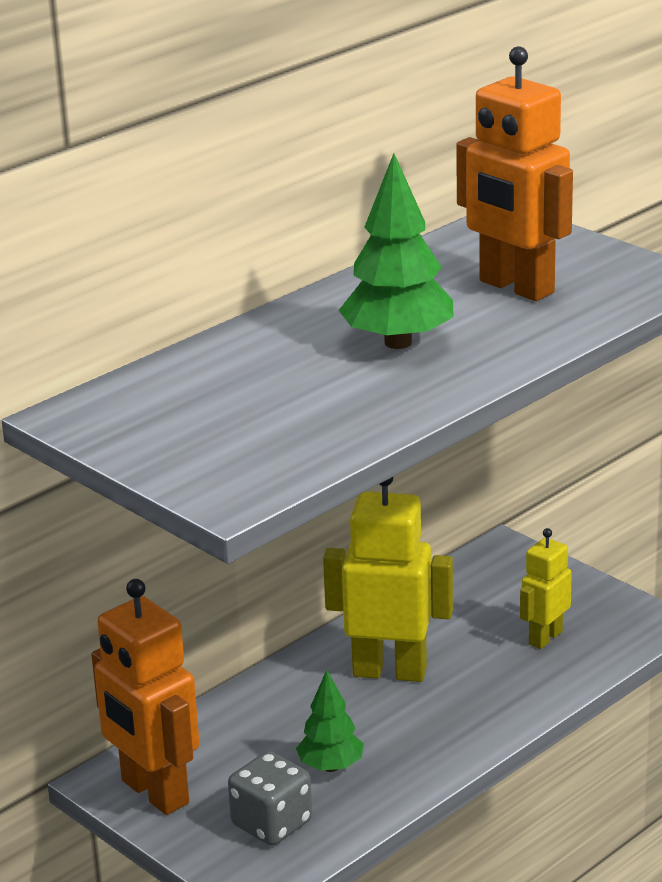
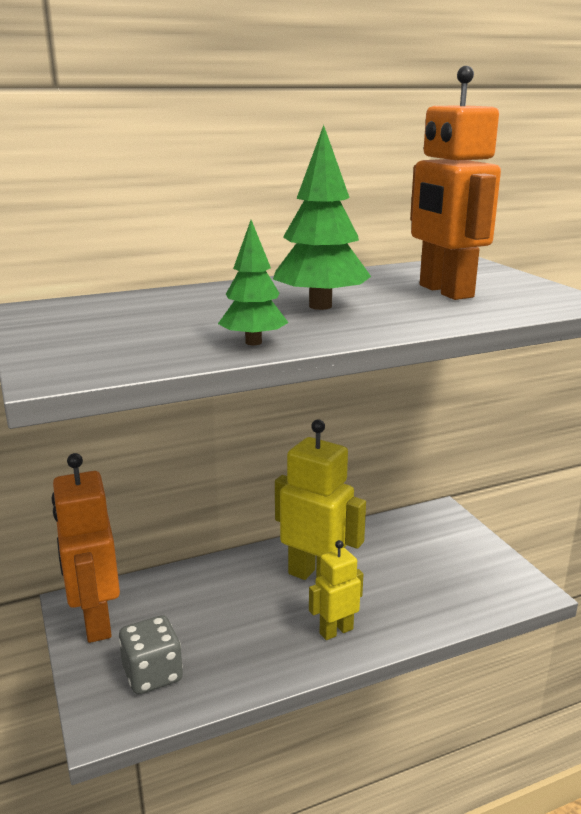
camera: 20 degrees right, 5 degrees down
green tree [296,670,364,772] -> green tree moved to [218,220,289,345]
yellow robot [520,528,572,649] -> yellow robot moved to [309,540,363,640]

